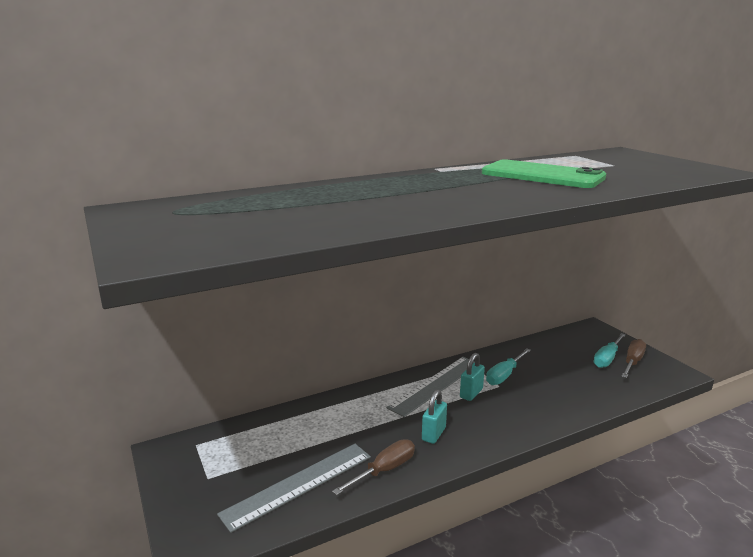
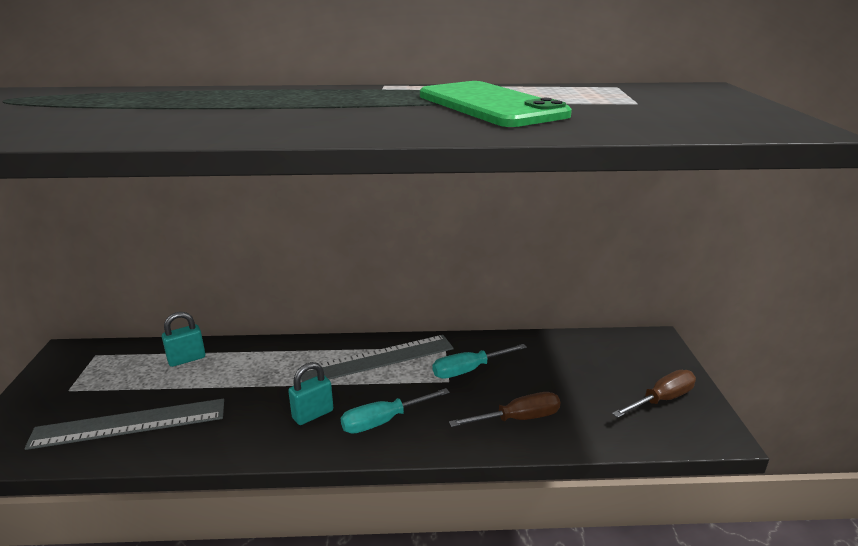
camera: 25 degrees right, 5 degrees up
brown screwdriver [332,440,415,495] -> brown screwdriver moved to [449,392,561,427]
turquoise padlock [460,353,485,401] -> turquoise padlock moved to [162,312,206,367]
turquoise screwdriver [594,333,626,368] -> turquoise screwdriver moved to [341,388,450,434]

